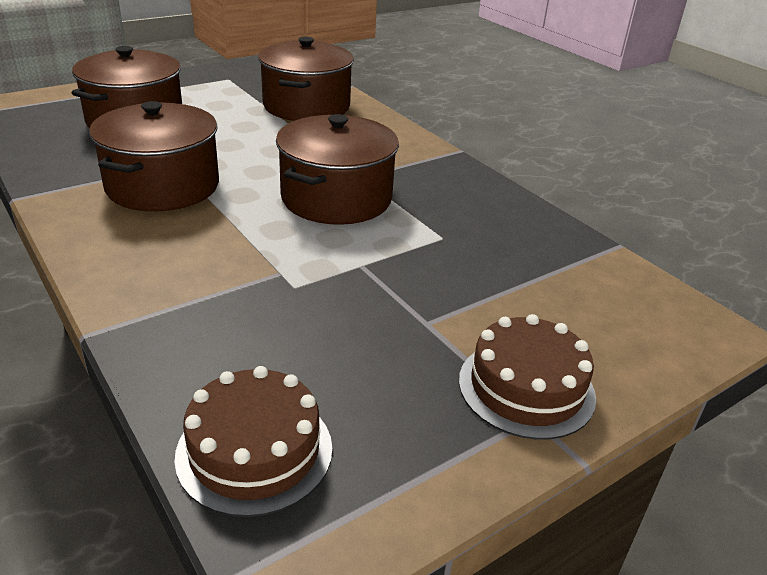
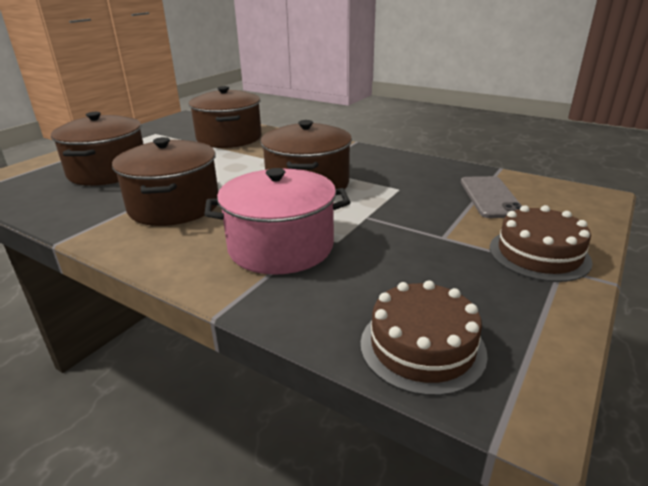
camera: 20 degrees left, 5 degrees down
none -> pink pot [204,168,350,275]
none -> grey phone [461,176,522,218]

